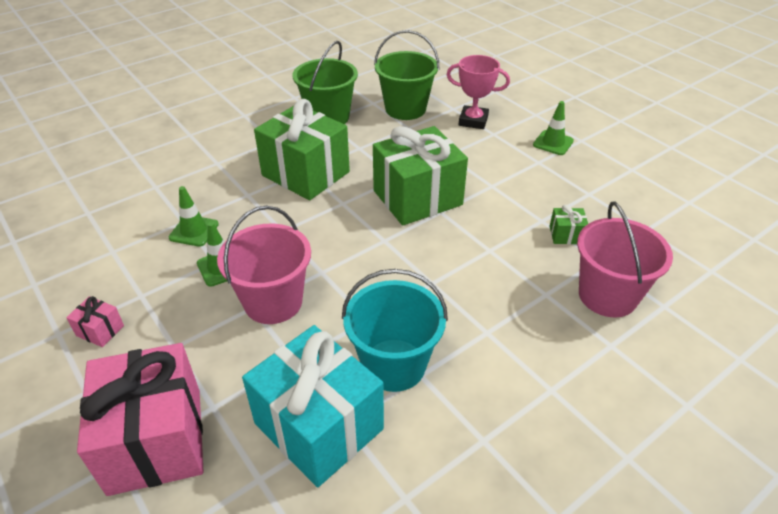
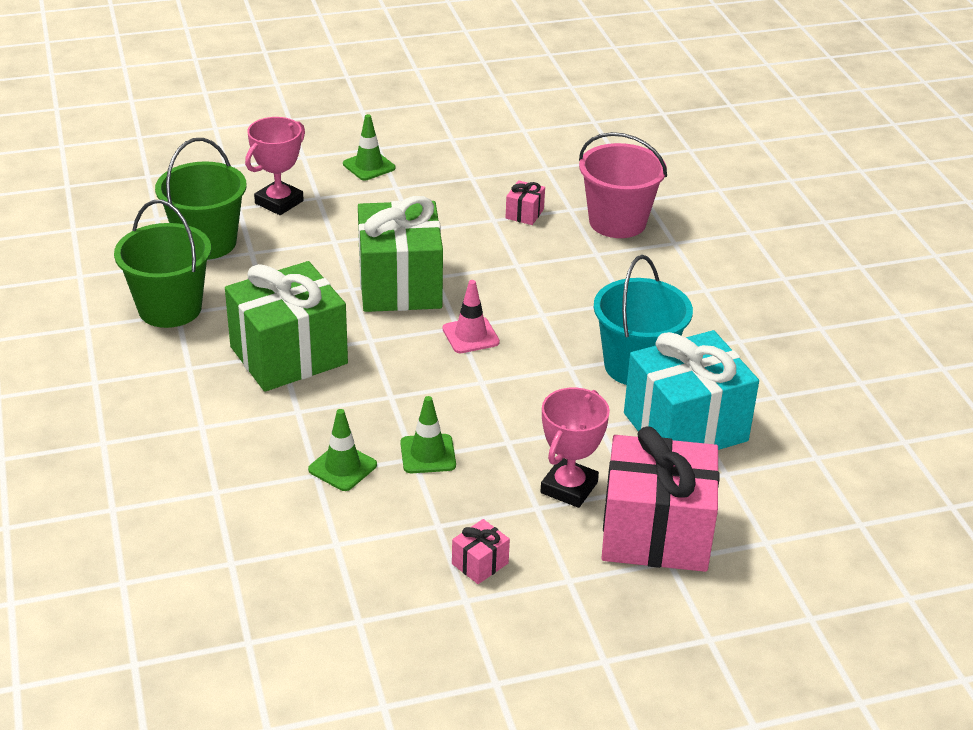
camera: 70 degrees left, 5 degrees down
pink bucket [217,206,311,324] -> none
green gift [549,205,588,244] -> pink gift [505,180,545,225]
none -> pink traffic cone [442,280,500,353]
none -> pink trophy [540,387,610,508]

